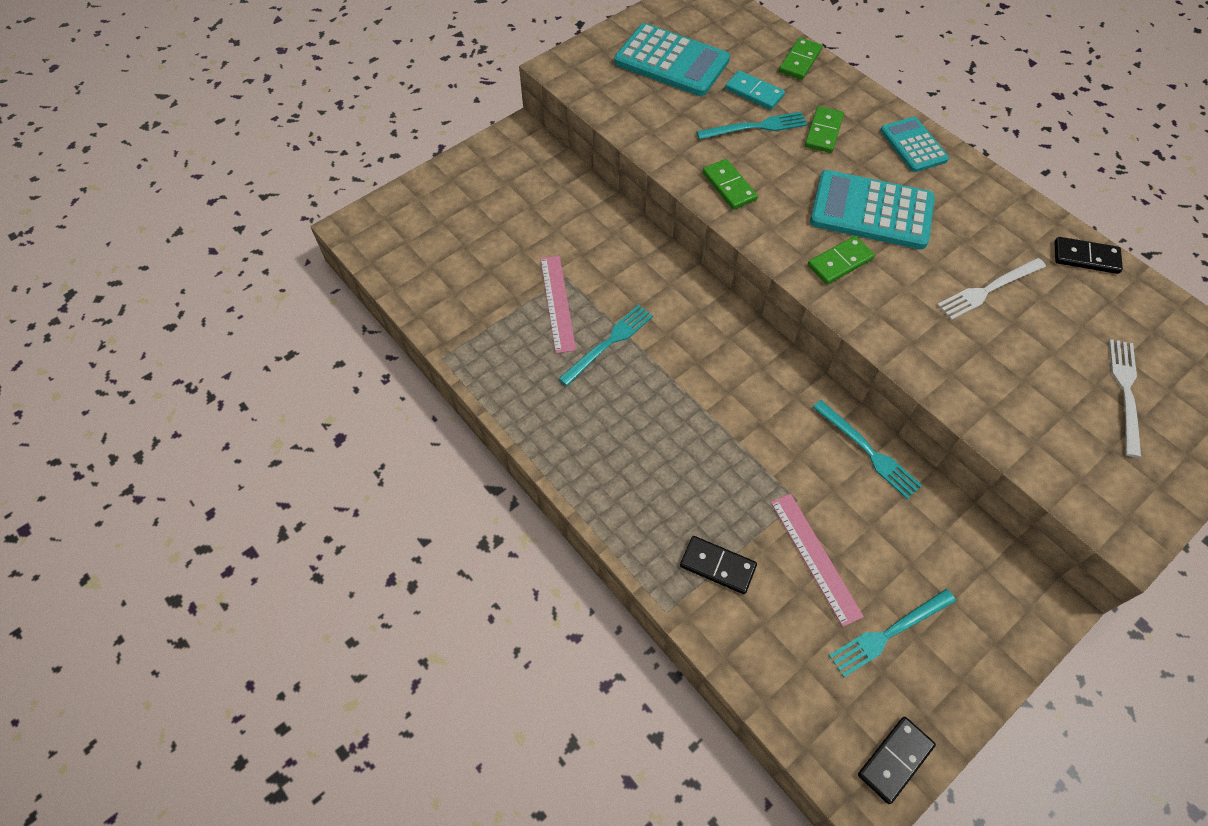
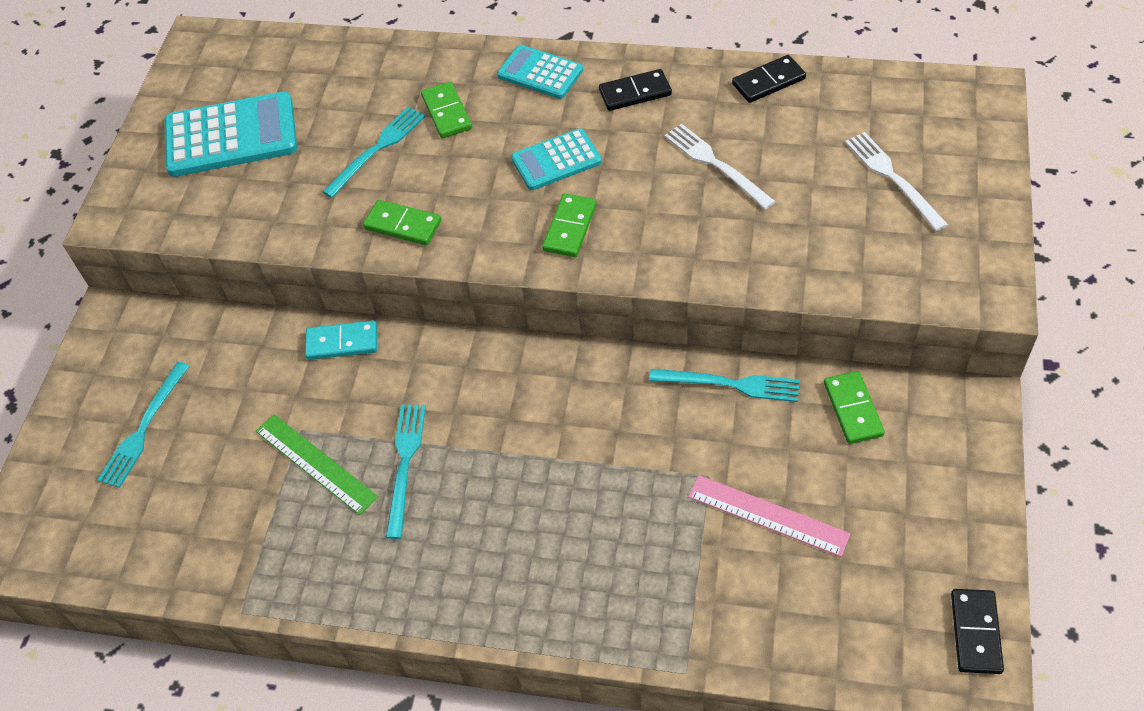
camera: 35 degrees left, 5 degrees down
pink ruler [540,256,576,353] -> green ruler [256,414,378,515]
black domino [680,536,757,594] -> black domino moved to [599,69,672,111]
turquoise domino [725,70,785,110] -> turquoise domino moved to [305,320,377,360]
green domino [779,38,823,80] -> green domino moved to [824,371,885,444]
turquoise calculator [810,170,935,250] -> turquoise calculator [511,128,602,190], size x0.60
turquoise fork [829,589,956,677] -> turquoise fork moved to [97,362,189,488]
white fork [937,258,1046,320] -> white fork turned 120 degrees clockwise [664,124,776,209]

